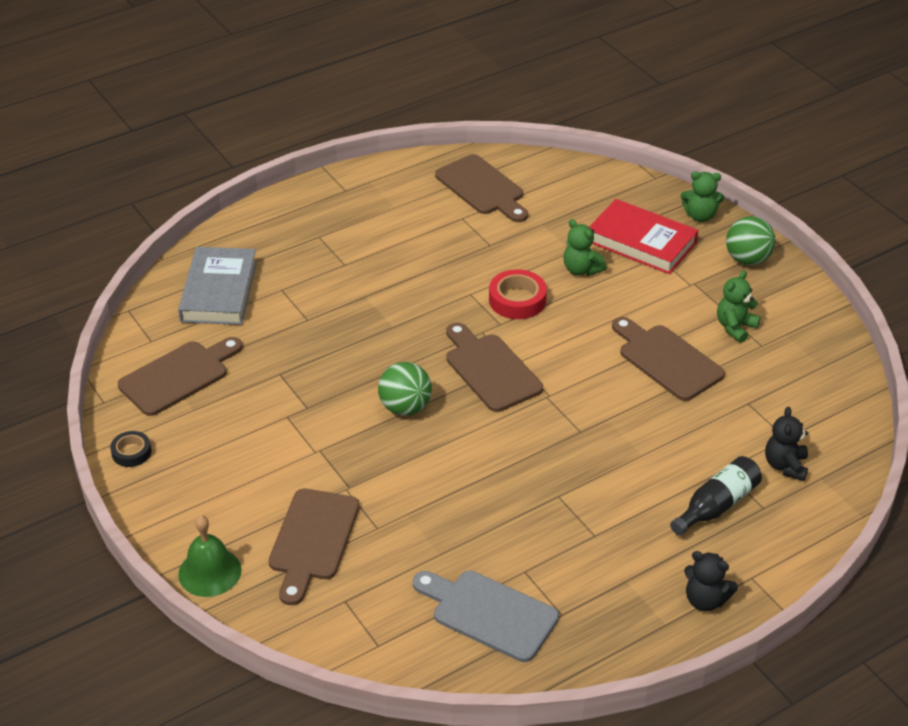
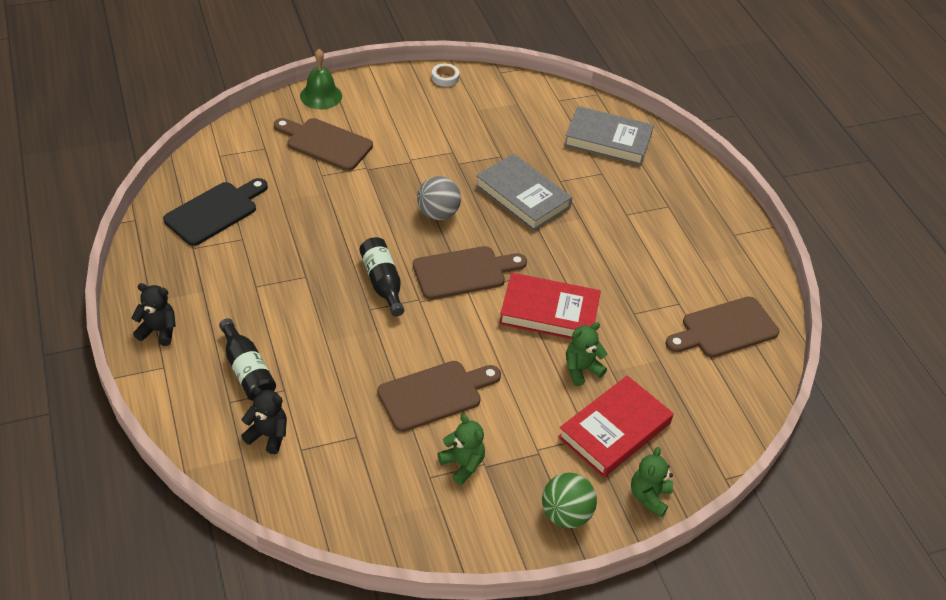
camera: 100 degrees right, 5 degrees up
black tape [110,431,151,467] -> white tape [432,64,459,87]
brown cutting board [118,337,242,416] -> none
green ball [378,362,432,416] -> grey ball [417,176,461,220]
grey cutting board [413,571,559,662] -> black cutting board [163,178,268,246]
red tape [489,269,547,319] -> red book [499,273,601,339]
black teddy bear [684,551,738,611] -> black teddy bear turned 60 degrees clockwise [131,283,176,346]
none -> black bottle [359,237,404,317]
none -> grey book [475,154,572,231]

